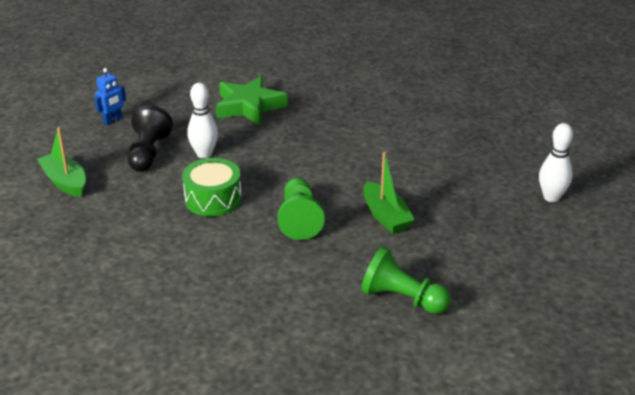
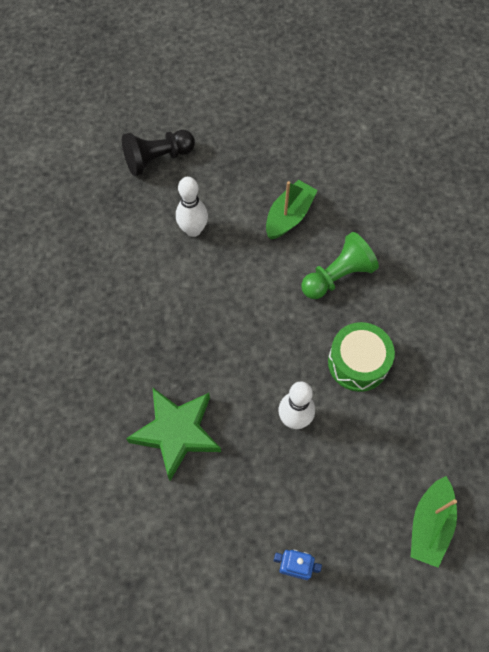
camera: 120 degrees left, 30 degrees up
black pawn [128,105,173,172] -> black pawn moved to [122,130,195,176]
green pawn [361,246,451,314] -> none
white bowling pin [539,123,573,202] -> white bowling pin moved to [176,177,208,237]

